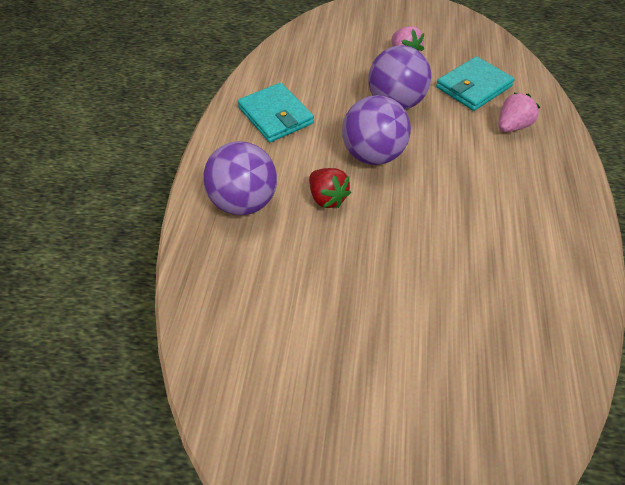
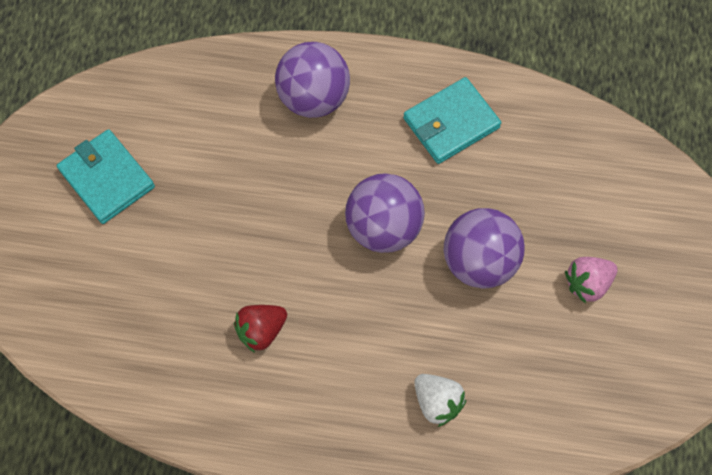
camera: 90 degrees right, 15 degrees up
red strawberry [309,168,351,208] -> red strawberry moved to [234,305,287,353]
turquoise wallet [436,56,515,111] -> turquoise wallet moved to [57,129,155,224]
pink strawberry [499,93,540,132] -> white strawberry [414,374,466,427]

